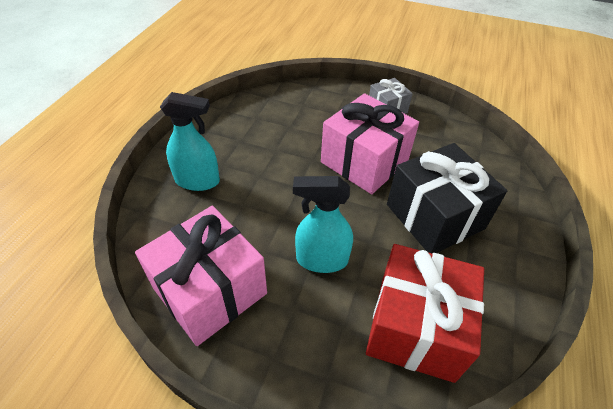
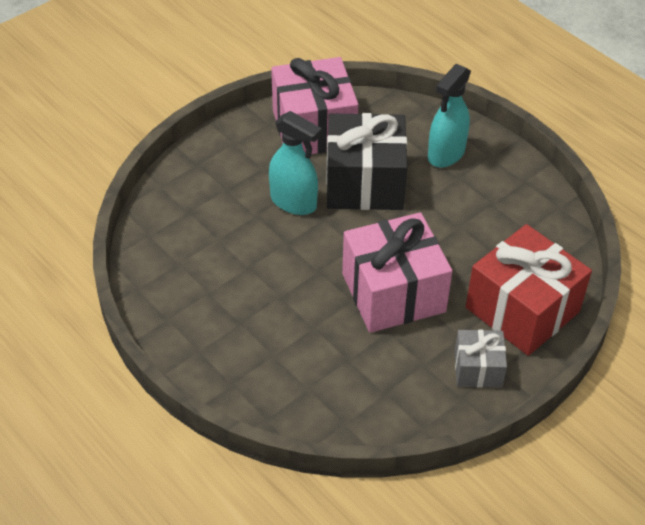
camera: 120 degrees right, 0 degrees up
turquoise spray bottle [293,176,353,273] -> turquoise spray bottle turned 90 degrees clockwise [269,111,322,215]
red gift [366,244,484,383] -> red gift moved to [466,224,592,356]
black gift [387,143,507,253] -> black gift moved to [326,113,407,210]

